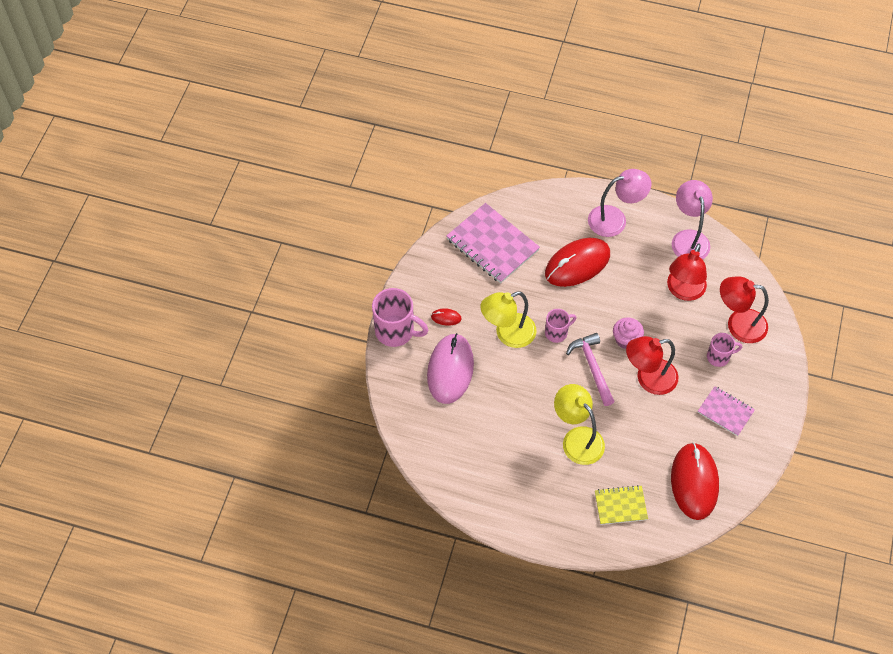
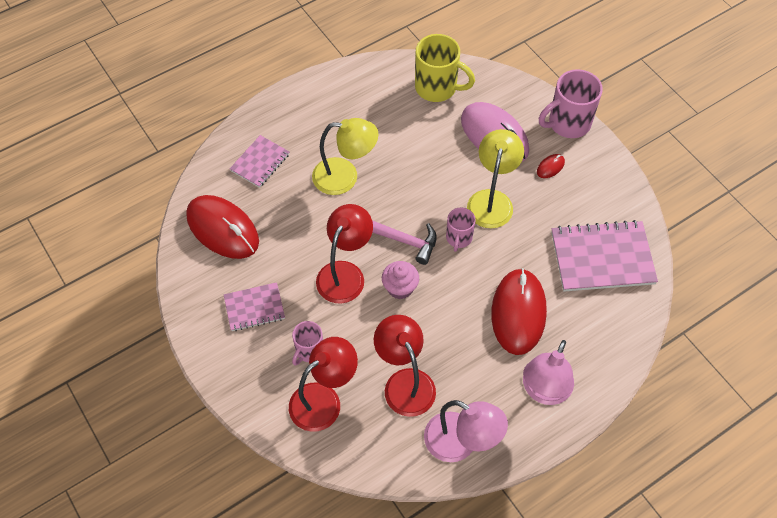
camera: 130 degrees right, 0 degrees up
yellow notebook [595,485,648,525] -> pink notebook [230,135,289,188]
none -> yellow mug [415,34,475,102]

